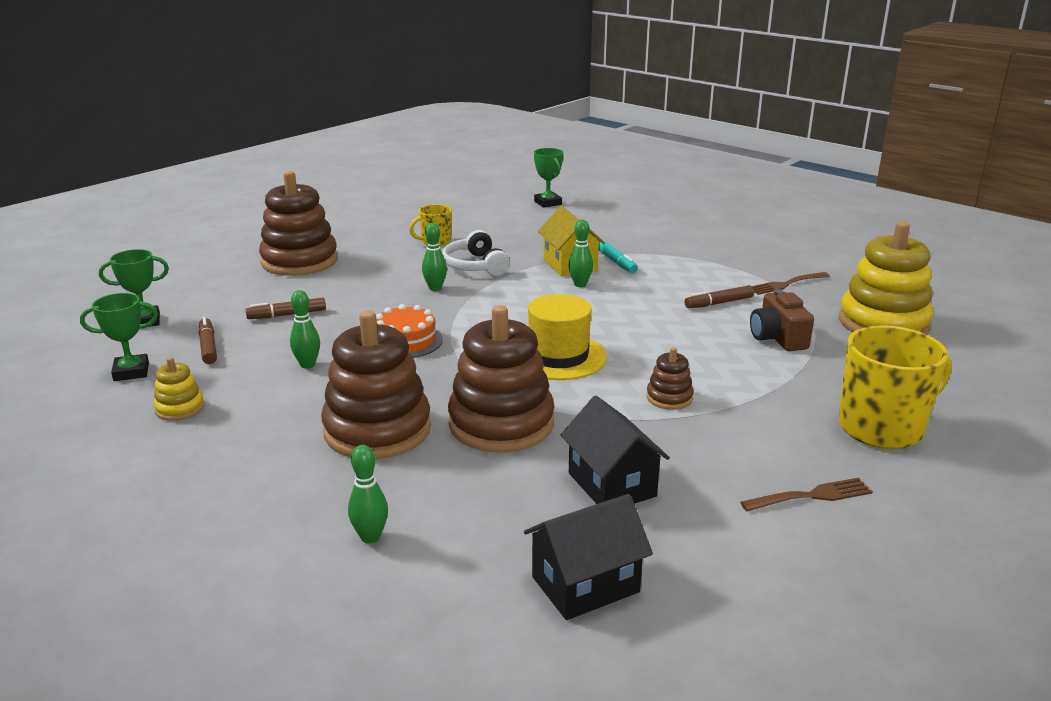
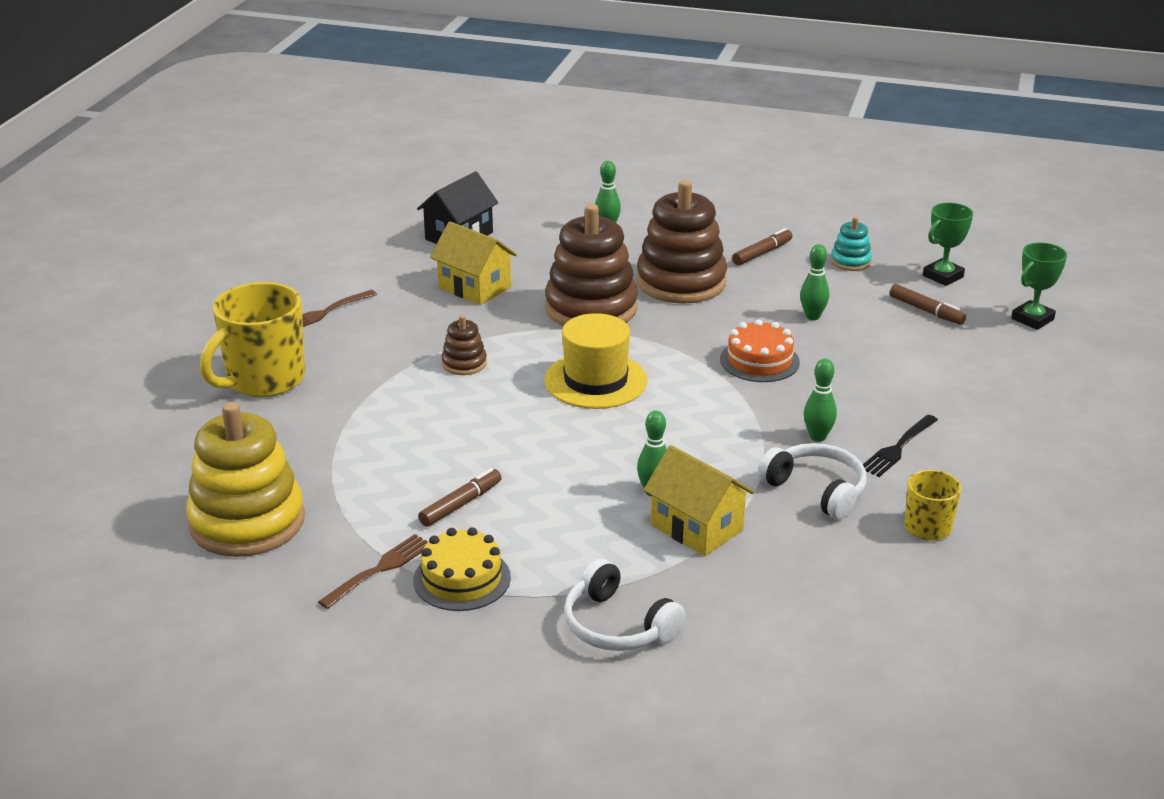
camera: 155 degrees right, 5 degrees up
yellow stacking toy [153,357,204,421] -> turquoise stacking toy [831,217,872,271]
brown marker [246,297,326,319] -> brown marker moved to [732,228,793,265]
brown stacking toy [259,171,338,276] -> none
green trophy [534,148,563,208] -> none
black house [561,396,670,504] -> yellow house [430,221,517,305]
turquoise marker [599,240,638,273] -> none
brown camera [750,289,814,351] -> none
none -> yellow cake [413,527,511,611]
none -> white headphones [564,559,686,651]
none -> black fork [863,415,938,477]

